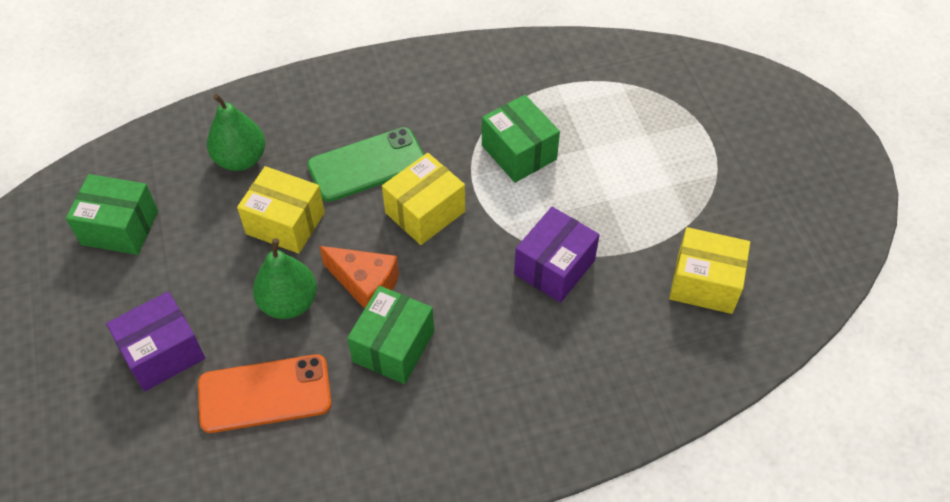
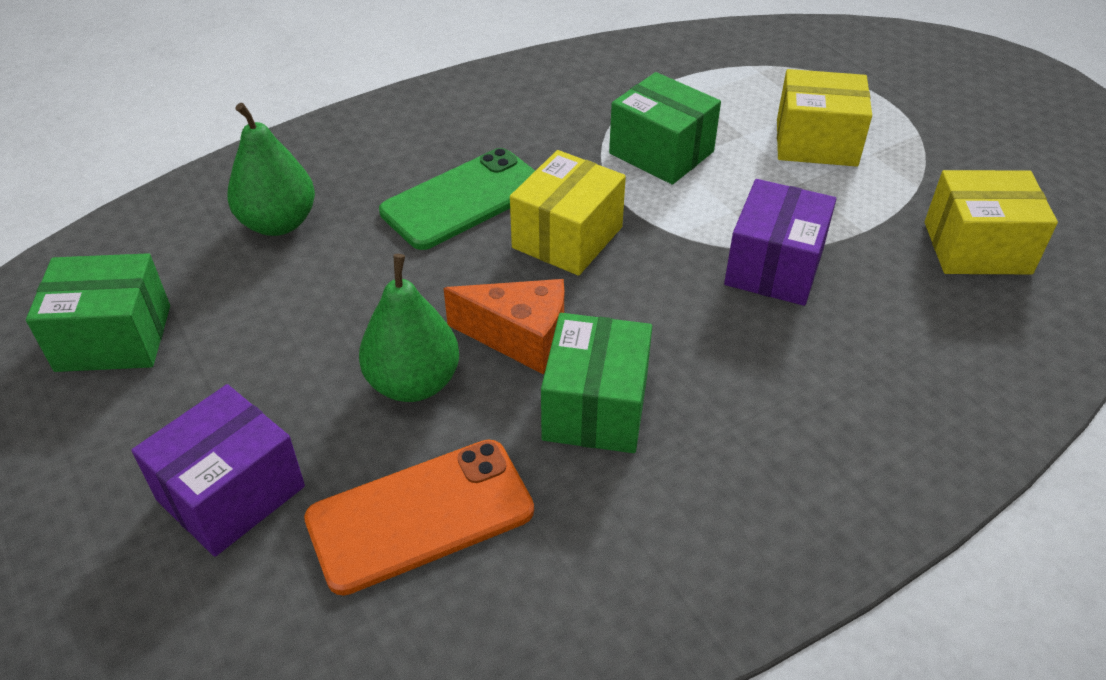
camera: 15 degrees left, 10 degrees down
yellow box [237,166,325,254] -> yellow box moved to [777,69,872,167]

